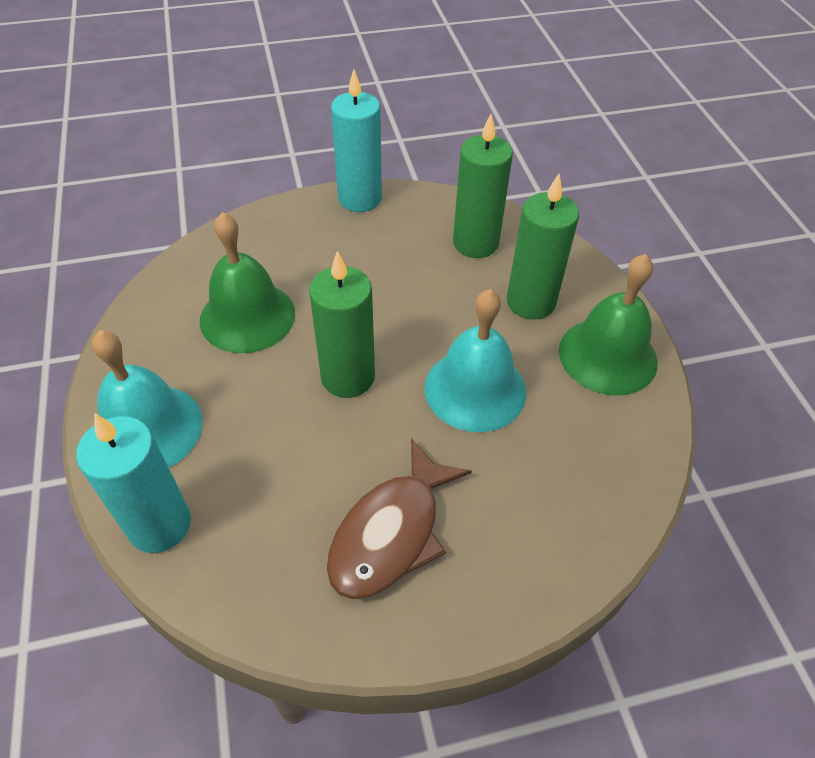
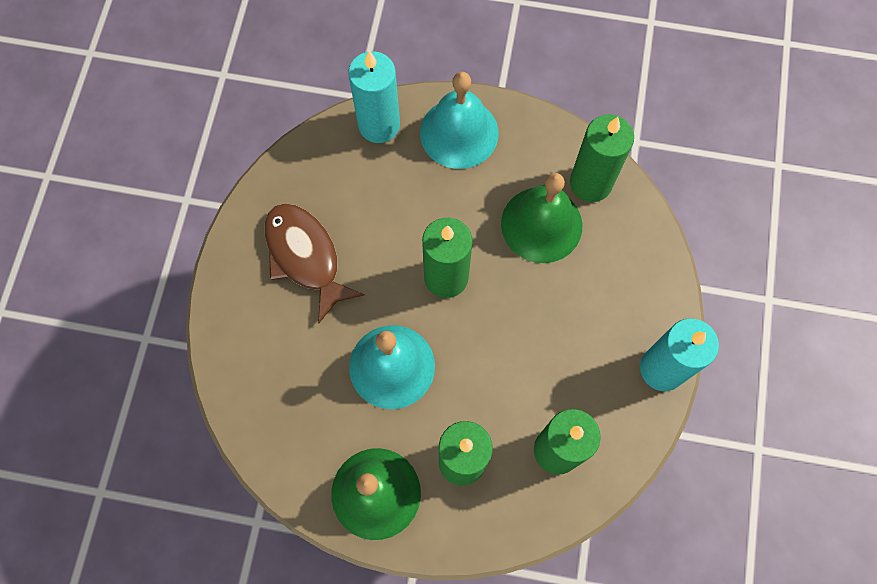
camera: 115 degrees right, 20 degrees up
none -> green candle [570,114,634,202]

